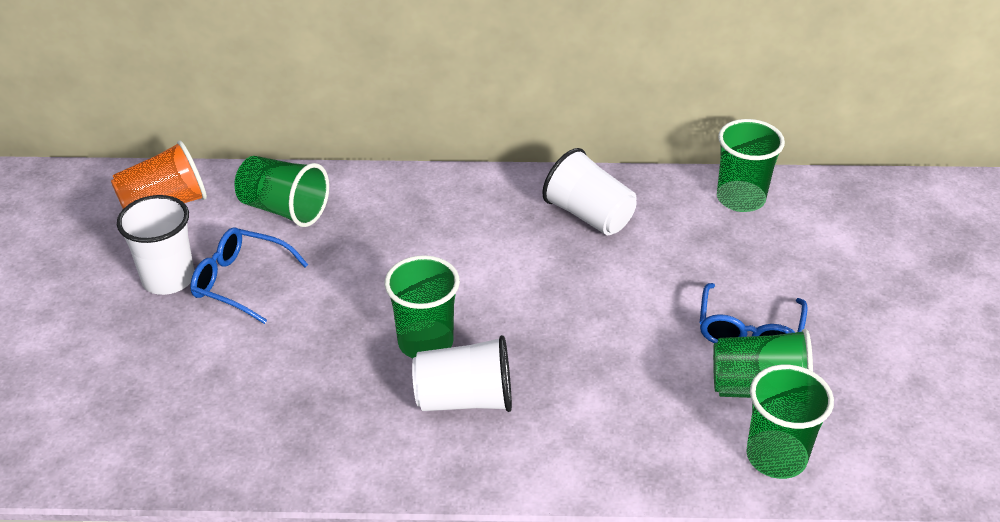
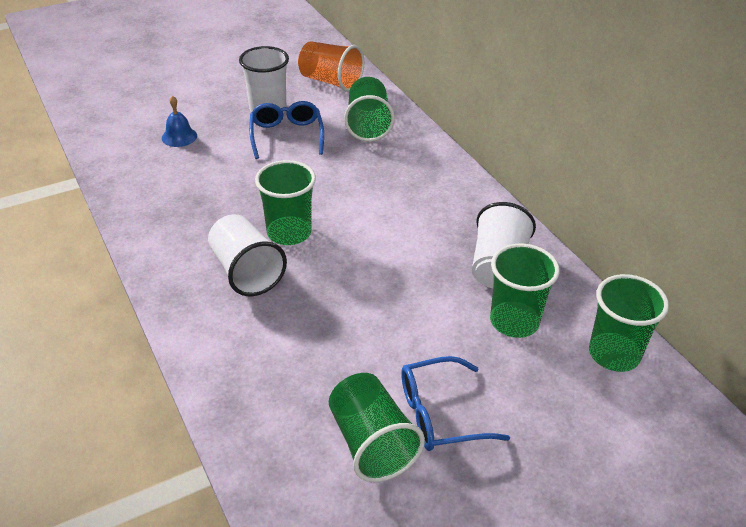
camera: 60 degrees right, 0 degrees up
green cup [746,365,834,479] -> green cup moved to [490,243,560,338]
none -> blue bell [162,96,197,147]

